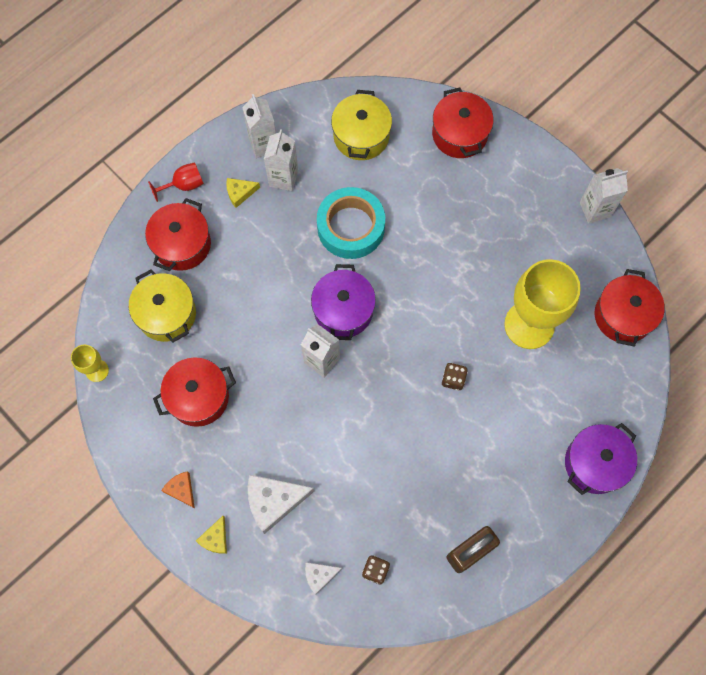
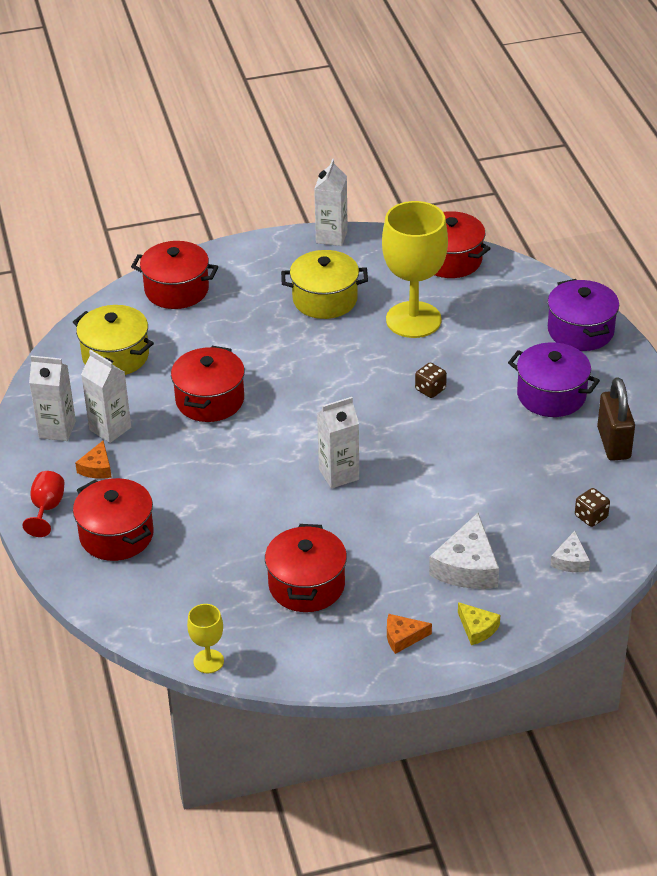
camera: 60 degrees left, 30 degrees down
yellow pot [129,269,196,342] -> yellow pot moved to [281,250,368,319]
yellow cheese [226,178,260,208] -> orange cheese [75,441,112,479]
purple pot [311,264,376,340] -> purple pot moved to [508,342,600,417]
turquoise tape [317,187,385,259] -> red pot [171,346,245,422]

